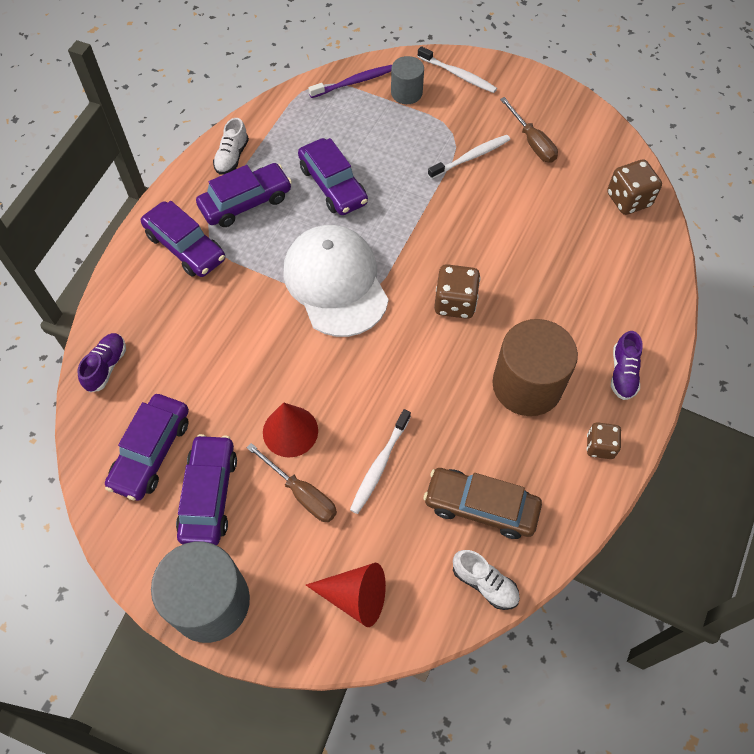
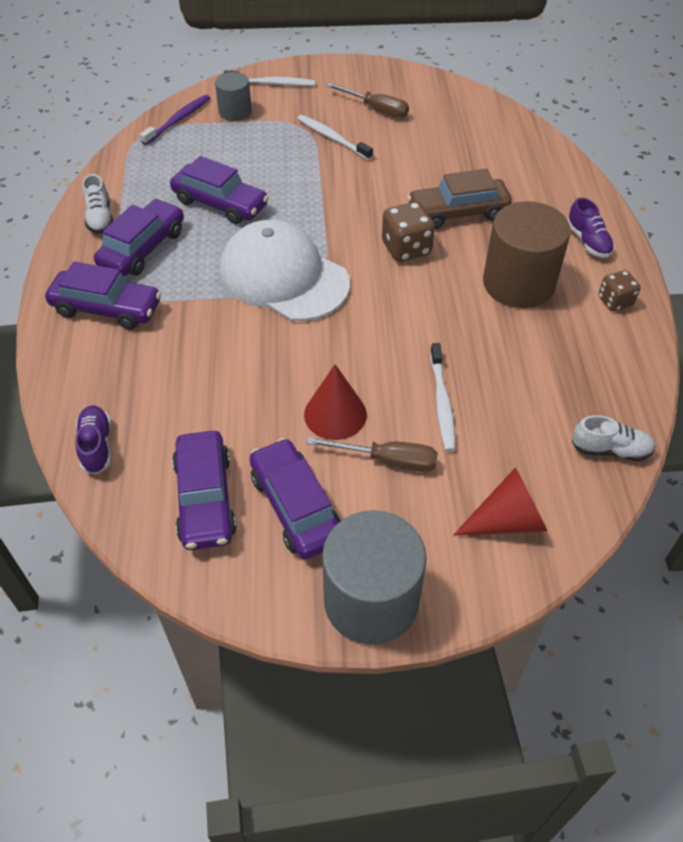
camera: 30 degrees left, 10 degrees down
brown car [423,468,542,539] -> brown car moved to [407,169,512,229]
white toothbrush [428,135,510,179] -> white toothbrush turned 75 degrees counterclockwise [297,115,373,160]
brown dice [607,160,662,215] -> none

